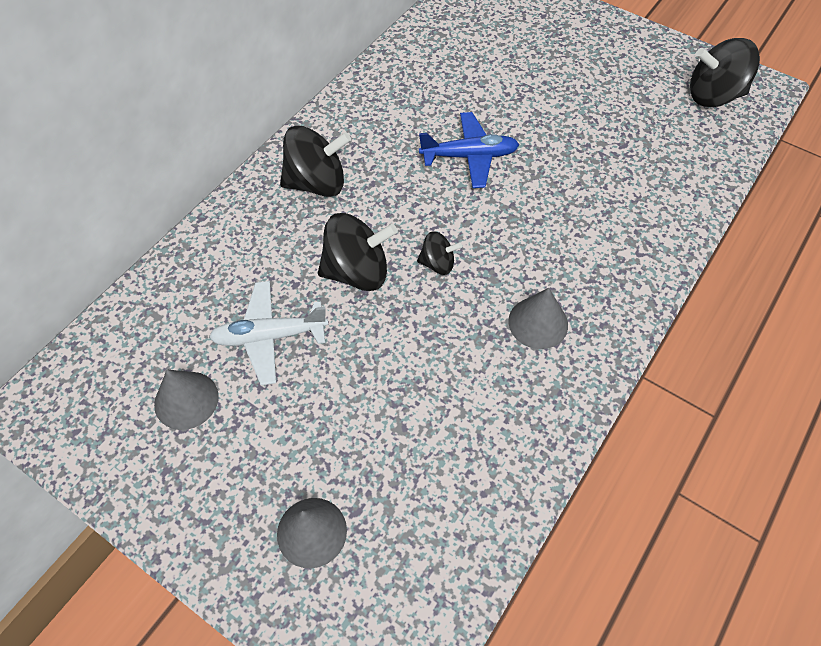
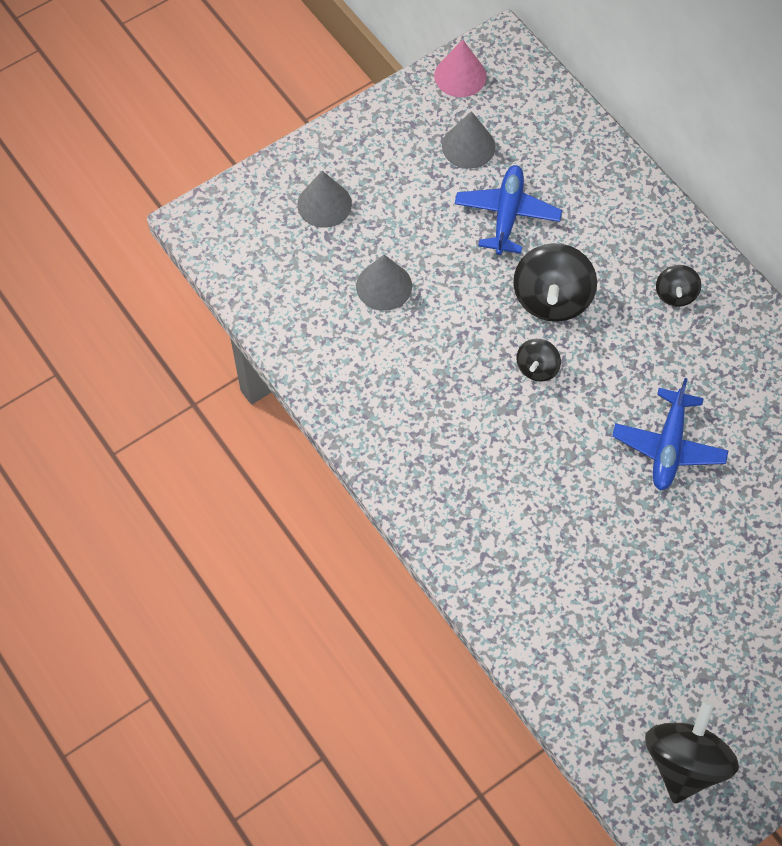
camera: 110 degrees right, 5 degrees up
white plane [209,281,328,385] -> blue plane [455,165,562,255]
black spinning top [280,126,351,197] -> black spinning top [656,265,701,307], size x0.54
grey cone [508,288,568,349] -> grey cone moved to [356,255,412,311]
none -> pink cone [434,40,486,97]

